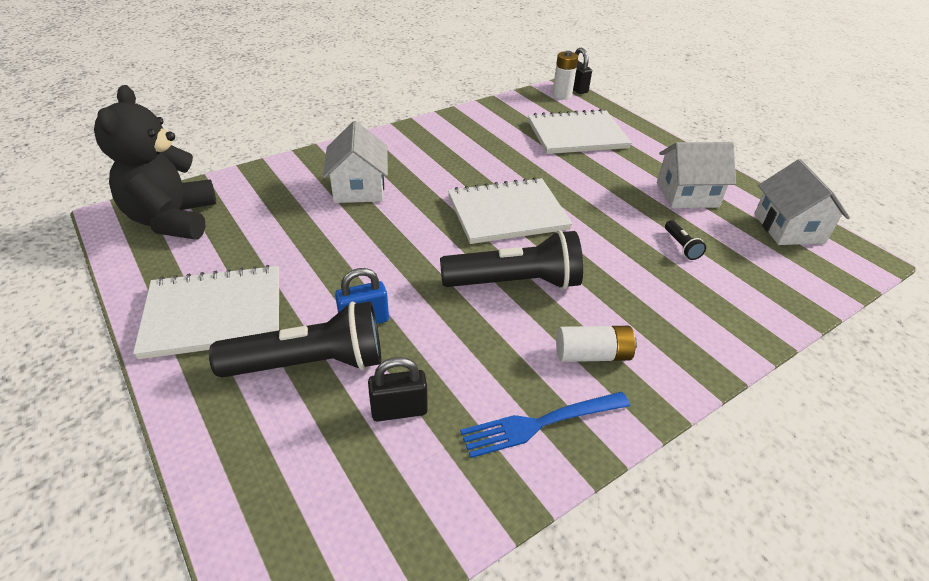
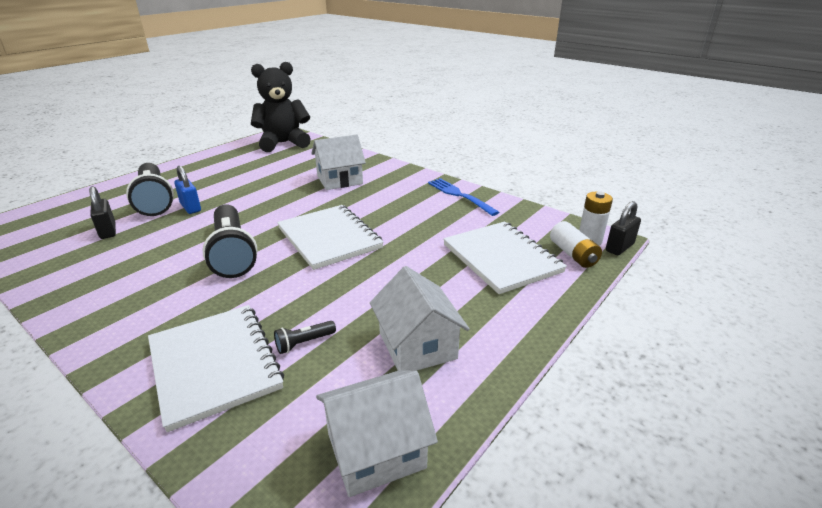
camera: 75 degrees right, 10 degrees down
white notebook [133,265,279,359] -> white notebook moved to [148,305,284,432]
blue fork [460,392,630,458] -> blue fork moved to [428,178,499,216]
white battery [556,326,637,362] -> white battery moved to [550,221,602,268]

